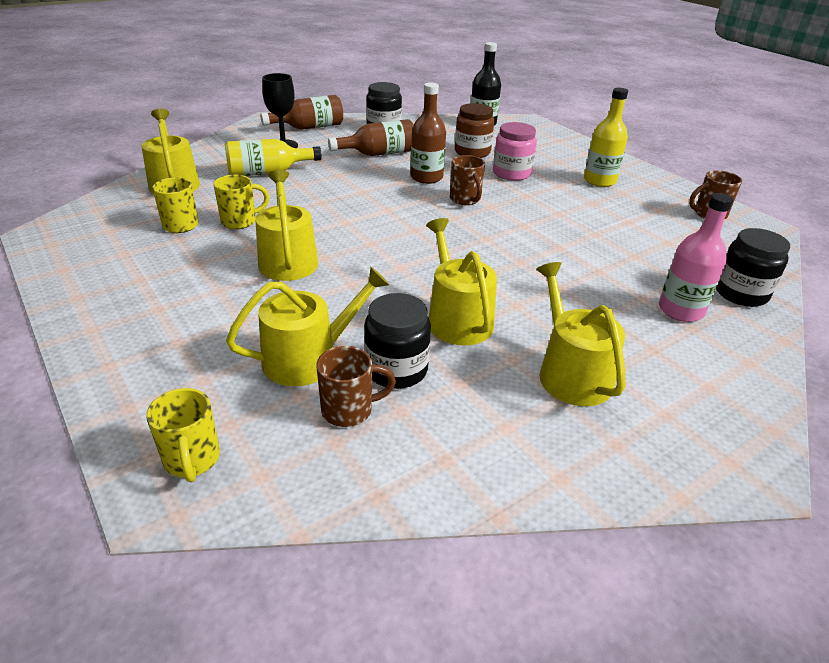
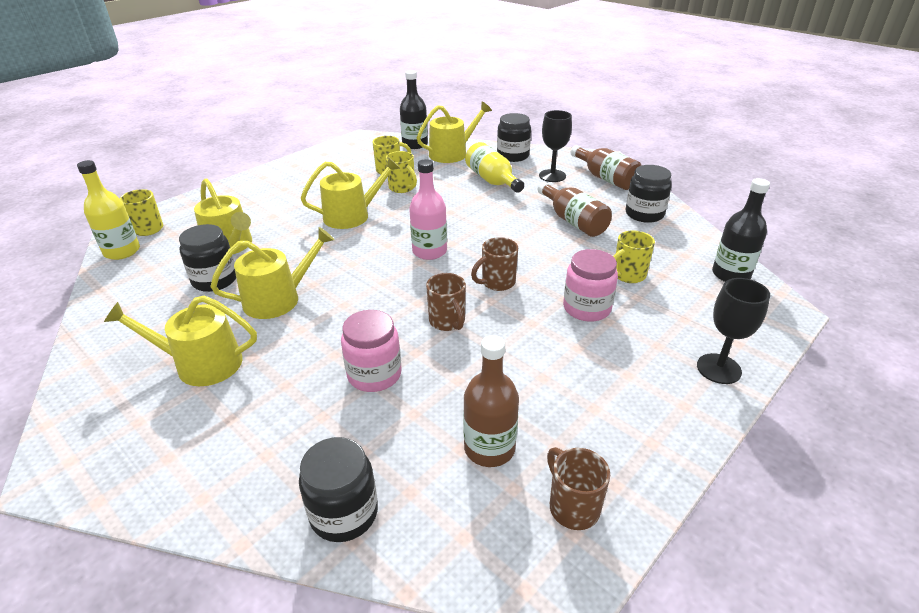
camera: 80 degrees right, 0 degrees up
brown mug [316,346,396,427] -> brown mug moved to [426,273,466,331]
brown bottle [411,83,446,184] -> brown bottle moved to [463,335,519,467]
brown jar [455,103,494,158] -> yellow mug [613,230,655,283]
yellow watering can [536,262,625,406] -> yellow watering can turned 150 degrees counterclockwise [104,295,257,386]
yellow bottle [584,88,628,187] -> yellow bottle moved to [77,160,140,260]
pink bottle [659,193,733,322] -> pink bottle moved to [409,159,447,260]
none -> pink jar [341,310,402,392]
none -> black bottle [400,70,428,149]
none -> black jar [497,113,531,162]
none -> black goblet [697,278,770,384]

